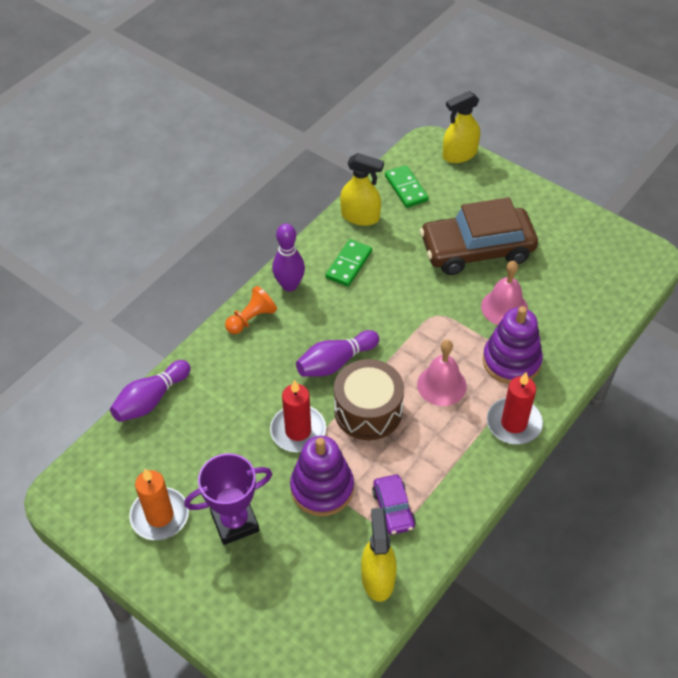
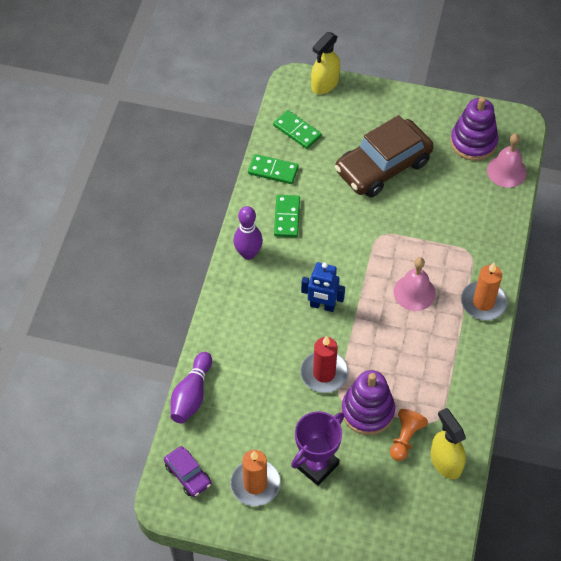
camera: 25 degrees left, 5 degrees up
orange pawn [225,286,277,334] -> orange pawn moved to [390,409,428,461]
purple bowling pin [296,330,379,377] -> blue robot [301,262,345,312]
brown drum [334,359,404,440] -> none
yellow spray bottle [340,153,384,226] -> green domino [248,154,299,184]
purple car [372,475,416,535] -> purple car moved to [164,446,211,497]
pink bell [481,261,528,325] -> pink bell moved to [487,134,527,188]
purple stacking toy [483,306,543,384] -> purple stacking toy moved to [450,97,498,161]
red candle [487,372,543,445] -> orange candle [461,263,508,320]

